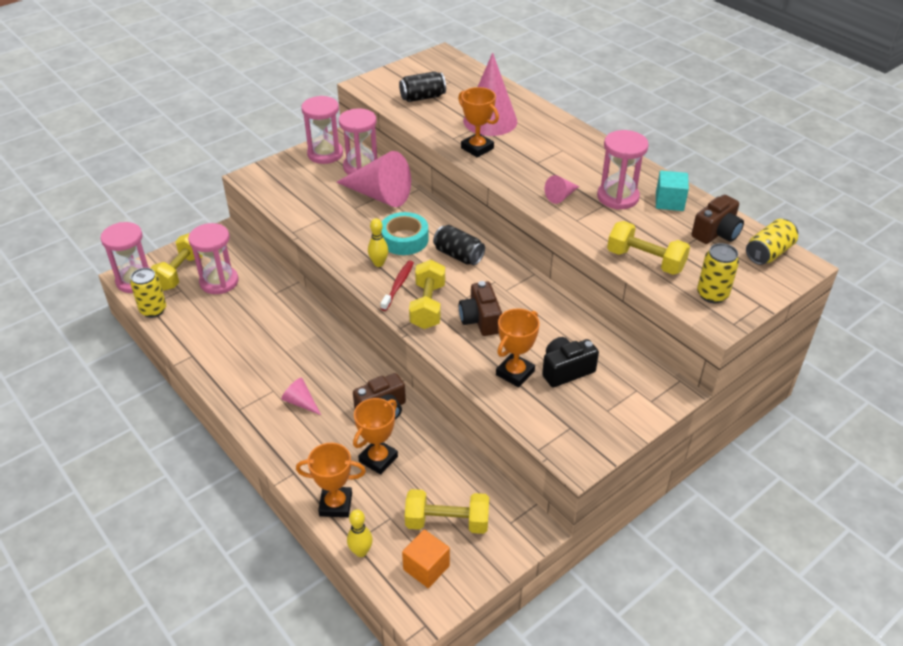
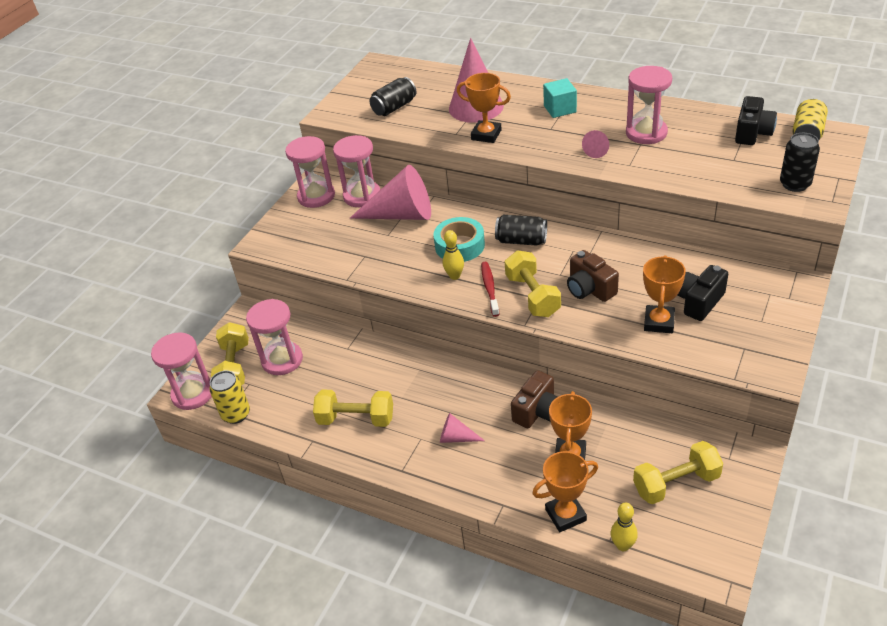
camera: 20 degrees left, 0 degrees up
orange cube [402,530,450,588] -> none
yellow dumbbell [607,221,690,275] -> yellow dumbbell moved to [313,390,393,427]
turquoise cube [656,171,689,211] -> turquoise cube moved to [543,78,577,118]
brown camera [692,195,744,244] -> black camera [735,96,777,145]
yellow can [697,243,739,303] -> black can [780,133,820,192]

